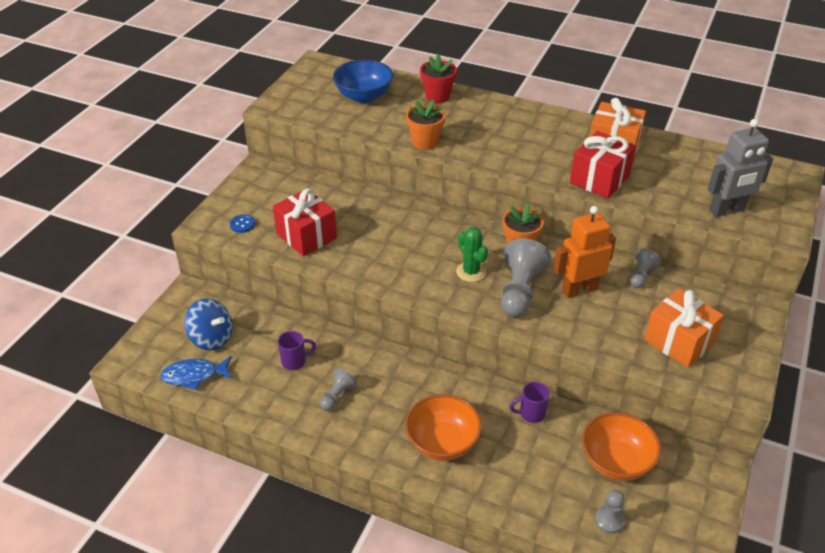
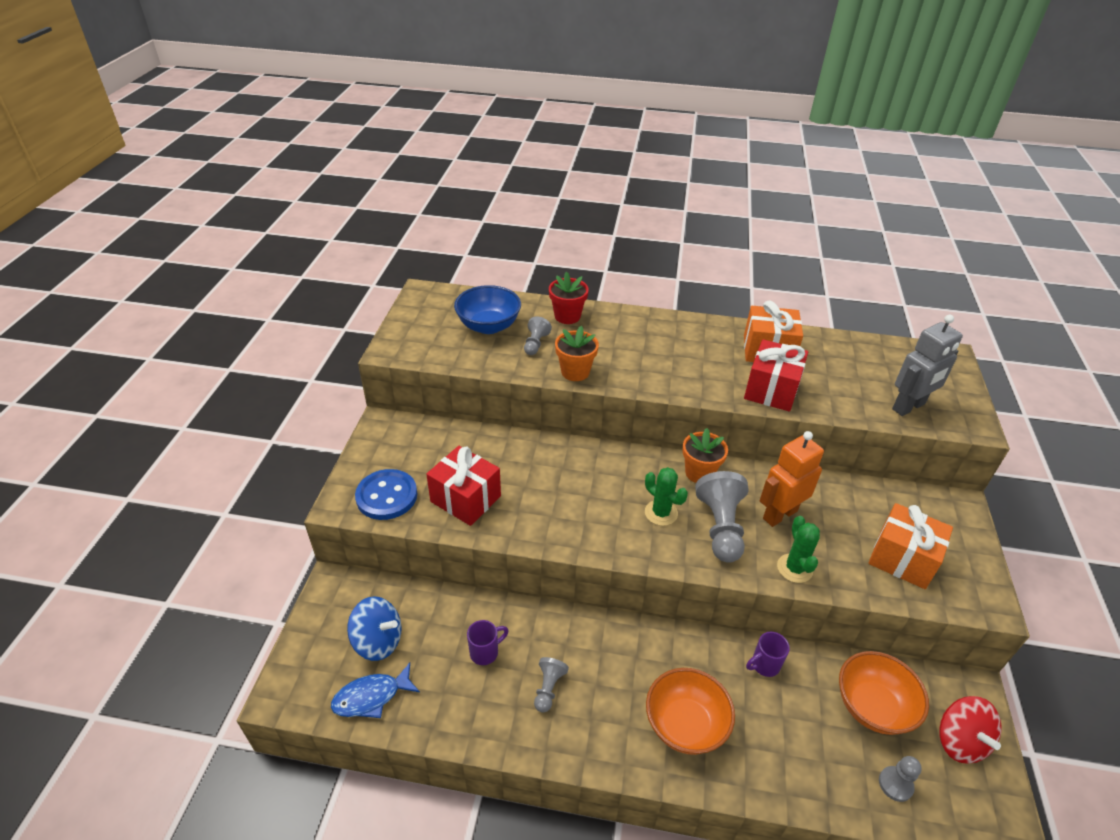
camera: 15 degrees left, 0 degrees up
blue button [230,214,255,233] -> blue button [355,469,417,520], size x2.09
grey pawn [630,249,661,288] -> grey pawn moved to [524,316,552,355]
none -> green cactus [777,516,820,583]
none -> red spinning top [939,696,1001,764]

